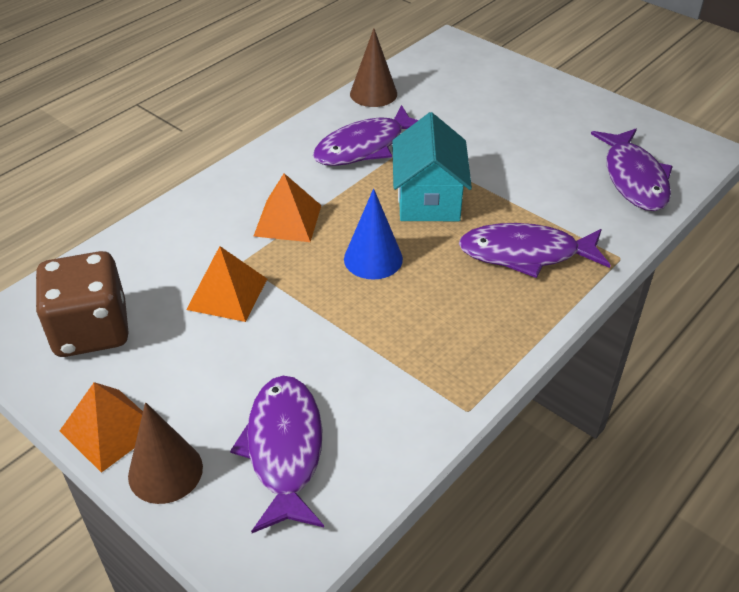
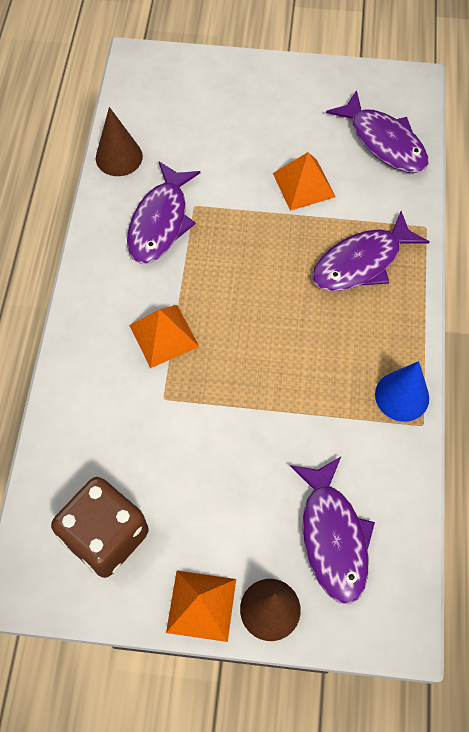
camera: 35 degrees left, 20 degrees up
orange pyramid [186,246,267,322] -> orange pyramid moved to [273,152,335,211]
purple fish [230,376,324,533] -> purple fish turned 150 degrees counterclockwise [290,457,375,604]
blue cone [344,188,403,280] -> blue cone moved to [375,361,429,422]
turquoise house [392,112,472,221] -> none

